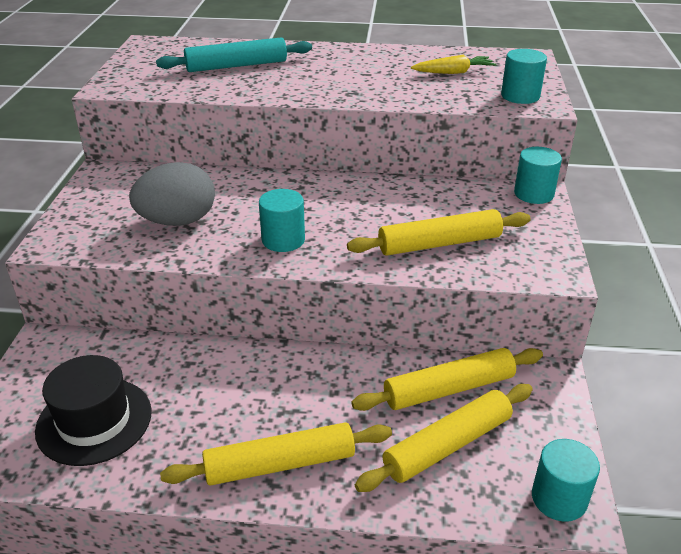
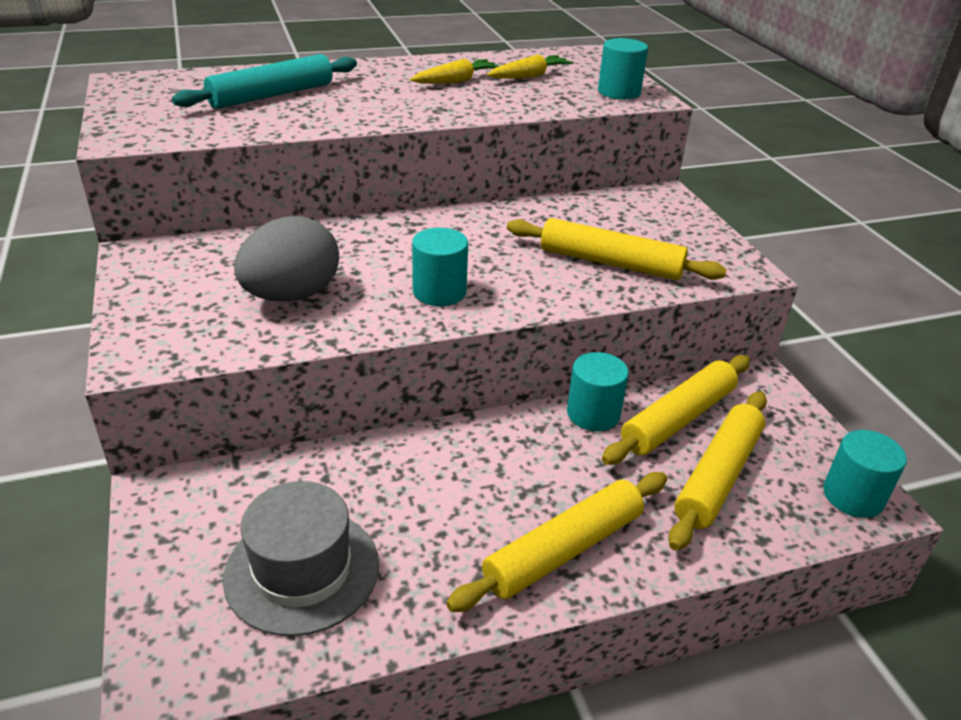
camera: 25 degrees left, 0 degrees up
black hat [35,355,152,466] -> grey hat [223,481,379,636]
yellow rolling pin [347,209,531,256] -> yellow rolling pin turned 60 degrees clockwise [507,218,727,280]
turquoise cylinder [514,147,562,204] -> turquoise cylinder moved to [567,352,629,431]
none -> yellow carrot [410,59,499,84]

